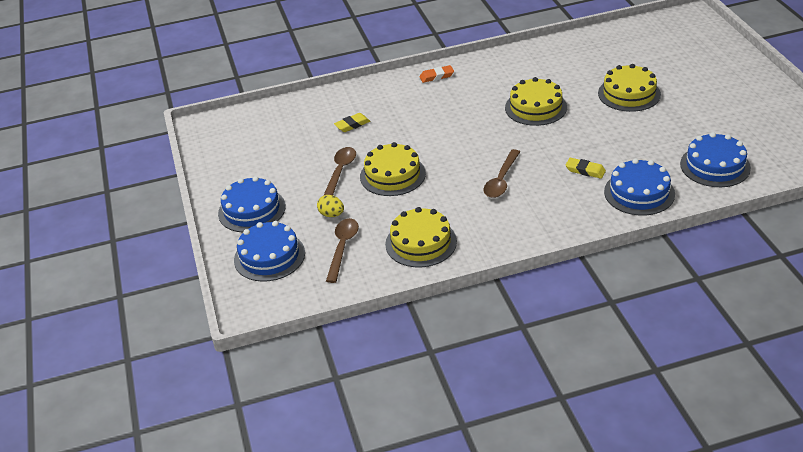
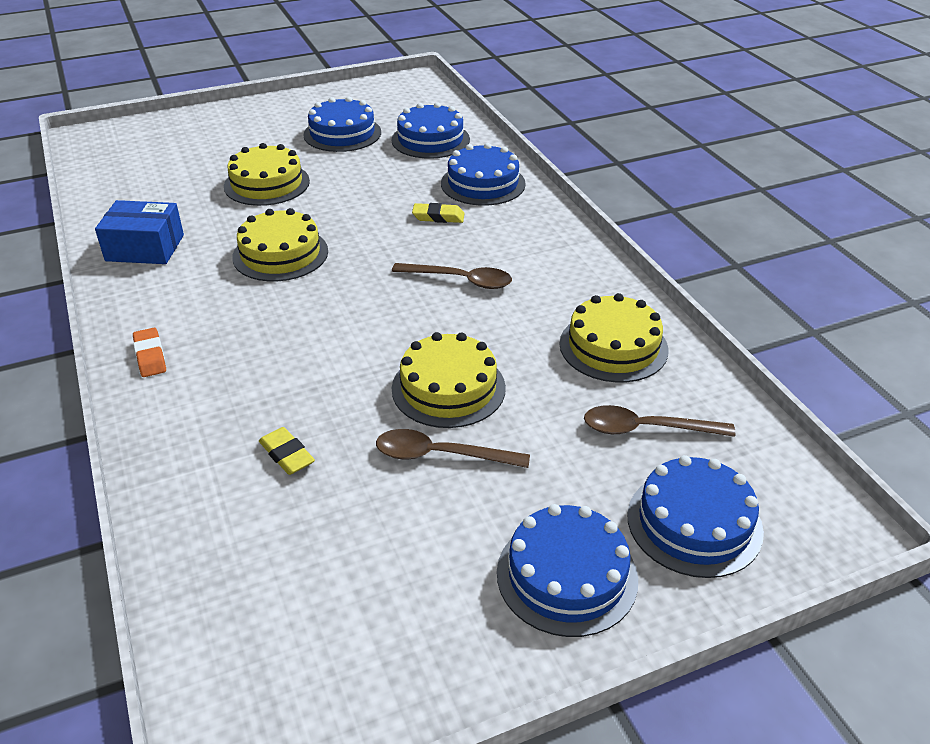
camera: 100 degrees left, 0 degrees up
yellow egg [317,195,344,217] -> none
yellow eraser [565,158,606,179] -> yellow eraser turned 75 degrees clockwise [412,203,465,223]
none -> blue box [95,200,184,264]
none -> blue cake [303,96,381,152]

